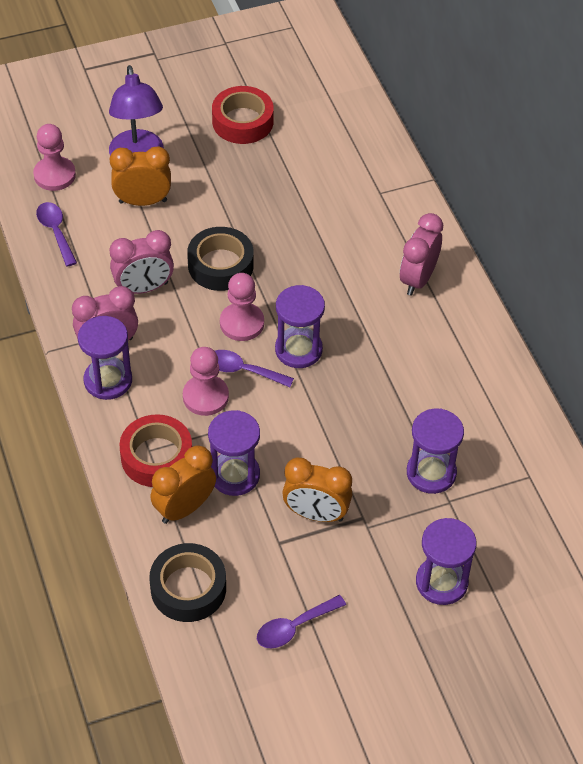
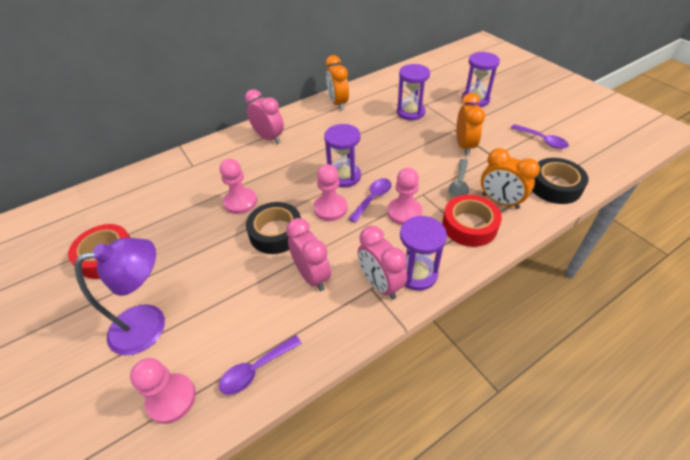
camera: 100 degrees left, 5 degrees down
orange clock [110,146,171,206] -> orange clock moved to [326,55,349,111]
purple hourglass [208,410,260,496] -> grey spoon [449,159,469,198]
purple spoon [215,350,294,387] -> purple spoon turned 150 degrees counterclockwise [348,178,392,223]
pink clock [400,213,443,296] -> pink clock turned 150 degrees counterclockwise [245,89,284,144]
none -> pink pawn [220,159,257,214]

